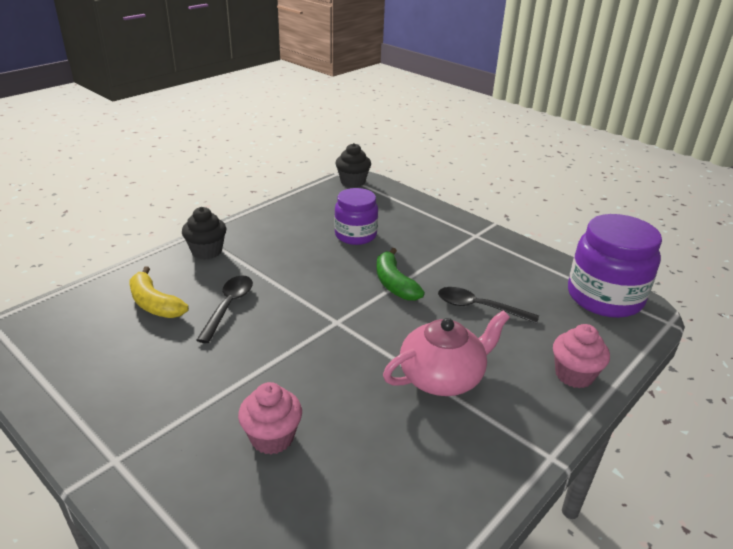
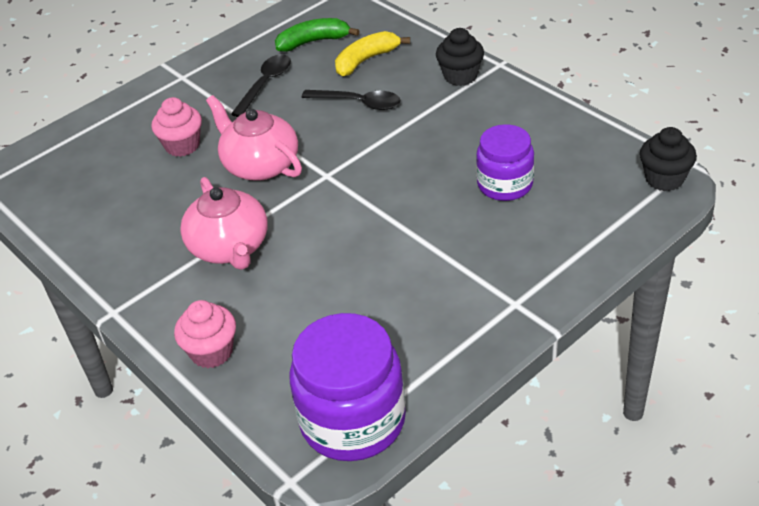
camera: 100 degrees right, 10 degrees up
green banana [376,248,425,301] -> green banana moved to [275,18,360,52]
black spoon [438,287,539,324] -> black spoon moved to [231,54,291,117]
none -> pink teapot [206,95,302,181]

